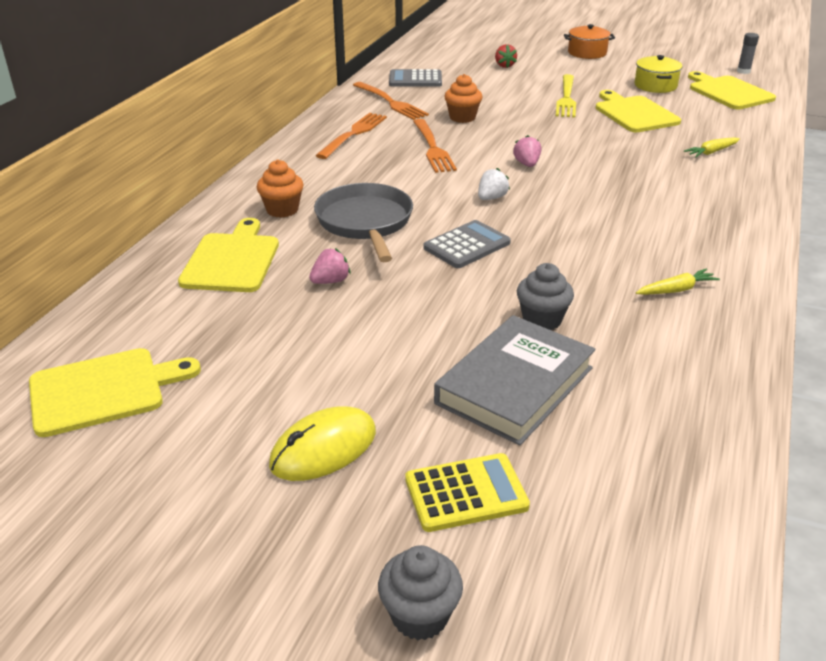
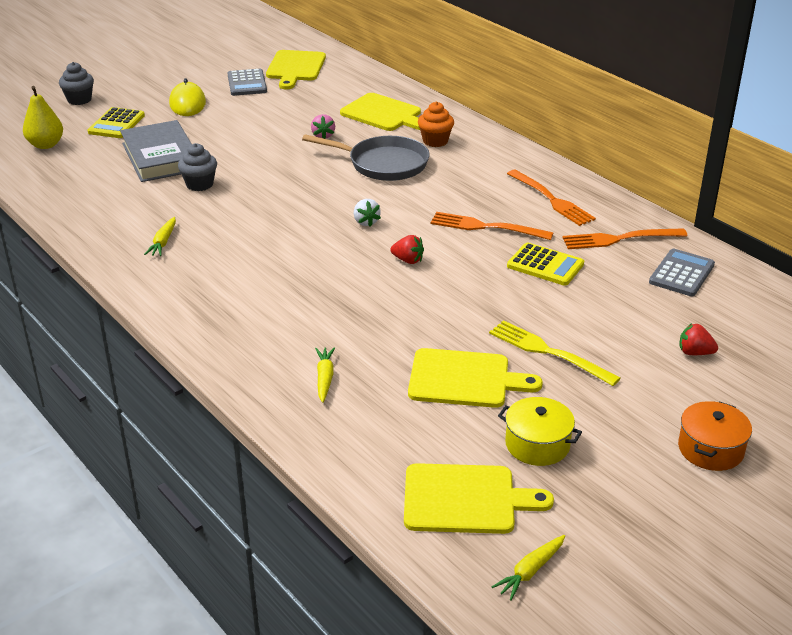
camera: 120 degrees right, 0 degrees up
grey calculator [423,220,511,268] -> grey calculator moved to [228,69,267,96]
orange cupcake [444,74,482,123] -> yellow calculator [507,242,584,286]
pink strawberry [513,135,541,167] -> red strawberry [390,235,424,264]
grey glue stick [737,33,759,74] -> yellow carrot [492,535,565,601]
none -> yellow pear [23,86,63,149]

